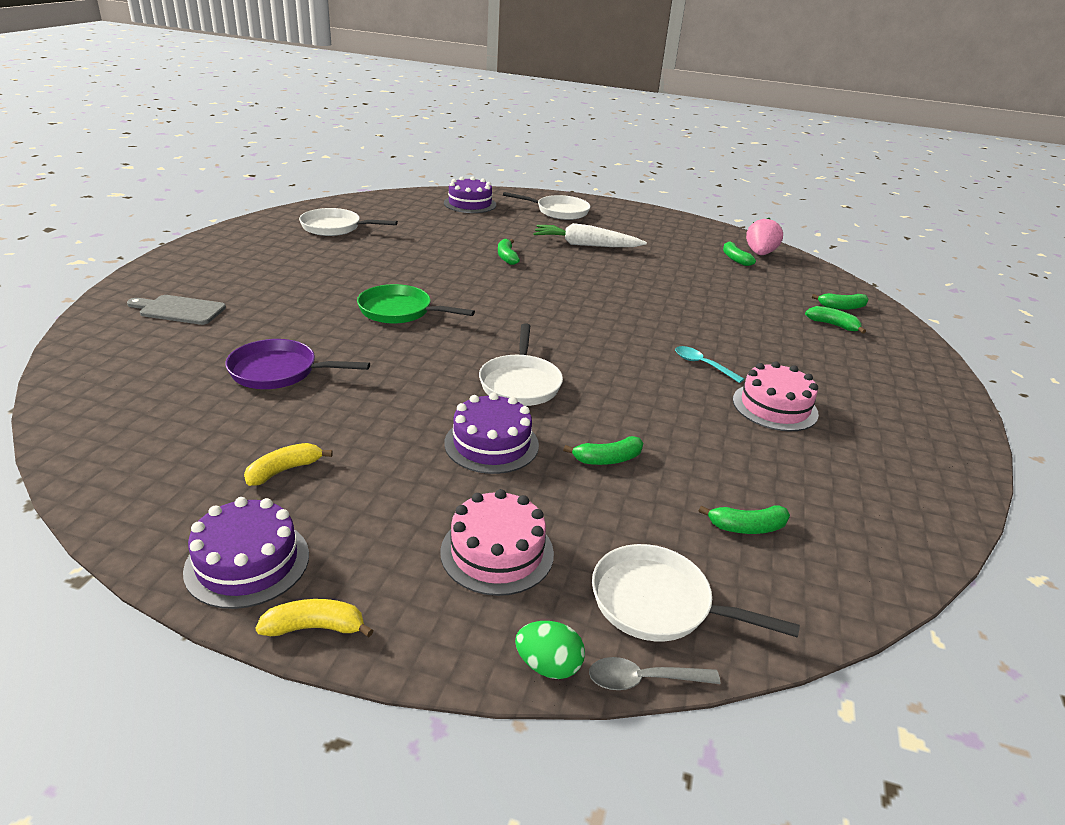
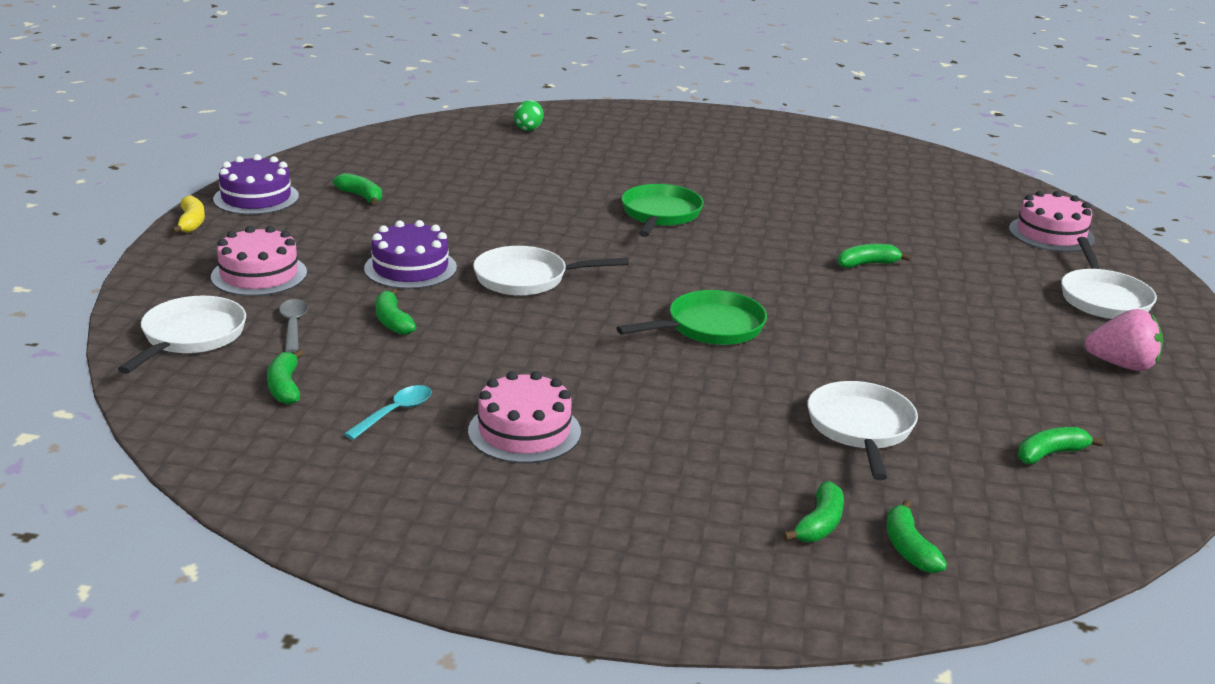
camera: 85 degrees right, 5 degrees down
grey cutting board [127,295,226,325] -> none
purple pan [225,339,370,389] -> none
yellow banana [244,443,333,486] -> green banana [333,173,382,205]
white pan [299,208,398,236] -> white pan moved to [808,381,918,481]
purple cake [444,176,496,213] -> pink cake [1009,191,1095,252]
green egg [515,621,585,679] -> green egg moved to [514,100,543,131]
white carrot [533,223,647,247] -> none
grey spoon [589,657,720,690] -> grey spoon moved to [279,299,308,353]
turquoise spoon [675,346,744,383] -> turquoise spoon moved to [344,385,432,440]
pink strawberry [746,218,783,255] -> pink strawberry moved to [1085,309,1164,371]
none -> green pan [616,290,767,345]

